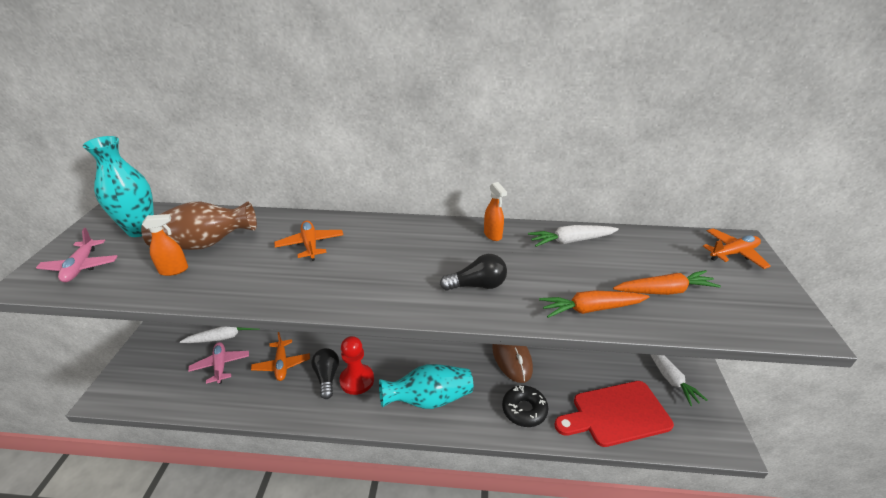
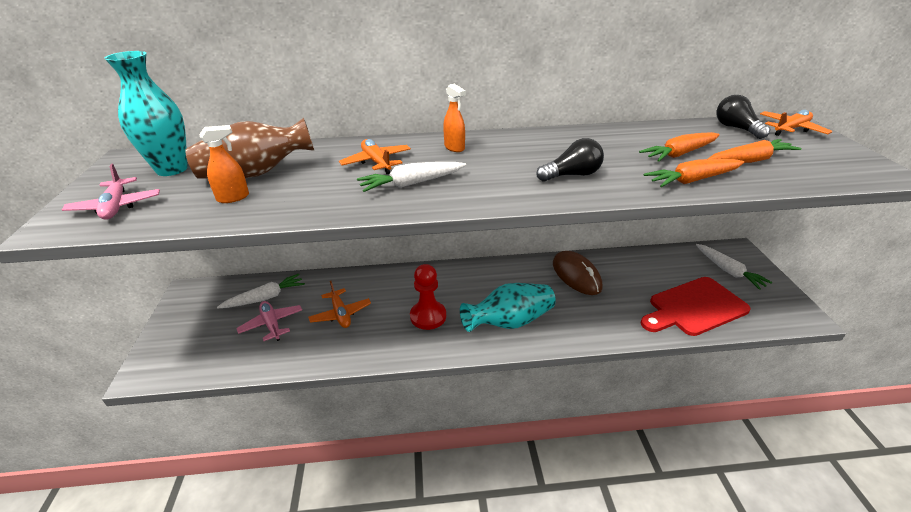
camera: 10 degrees left, 0 degrees up
black light bulb [311,348,339,399] -> black light bulb moved to [716,95,770,139]
orange spray bottle [484,182,507,241] -> orange spray bottle moved to [443,84,466,152]
black donut [502,385,549,427] -> none
white carrot [528,225,619,247] -> white carrot moved to [357,162,466,192]
none -> orange carrot [639,132,720,162]

